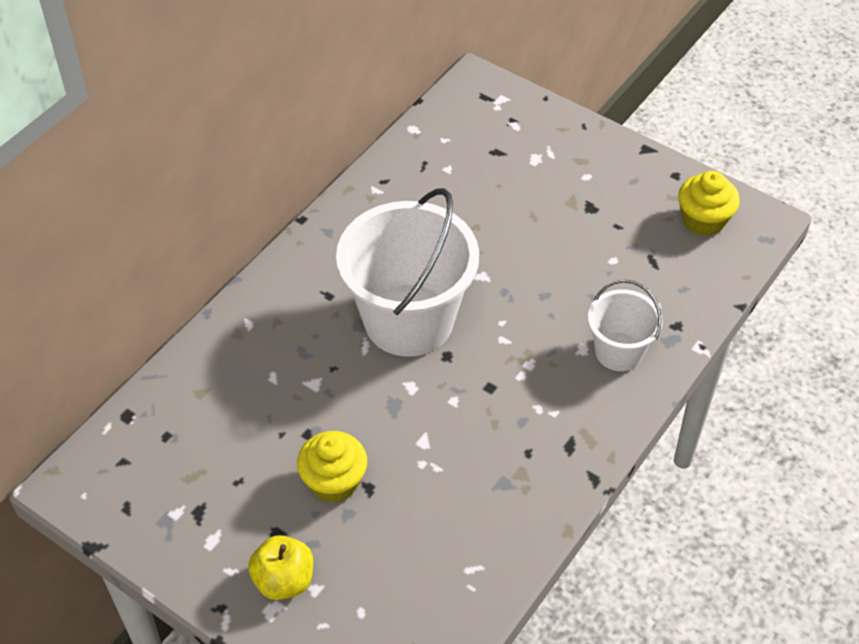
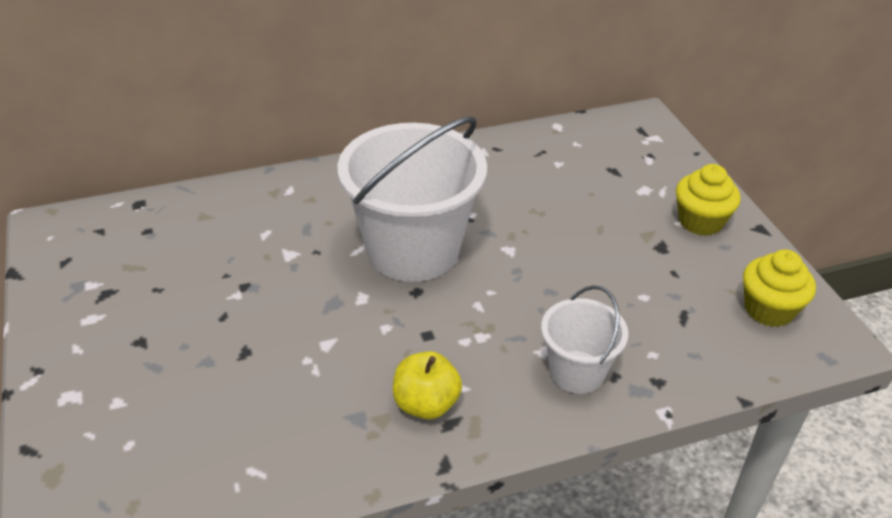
camera: 35 degrees right, 10 degrees down
yellow apple [248,535,313,600] -> yellow apple moved to [393,351,462,419]
yellow cupcake [297,431,367,503] -> yellow cupcake moved to [676,164,741,236]

